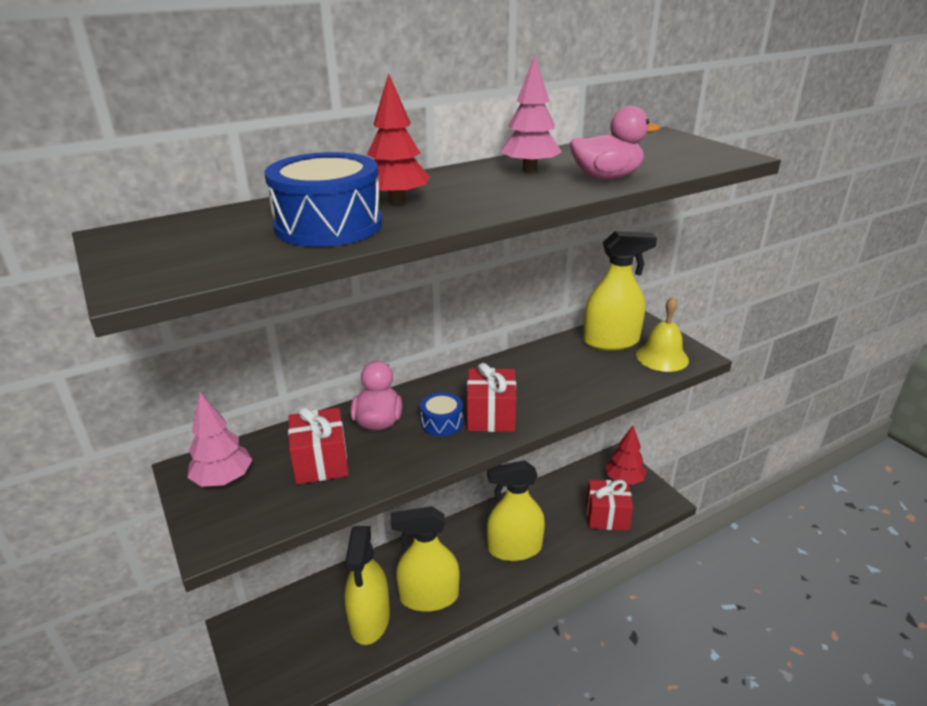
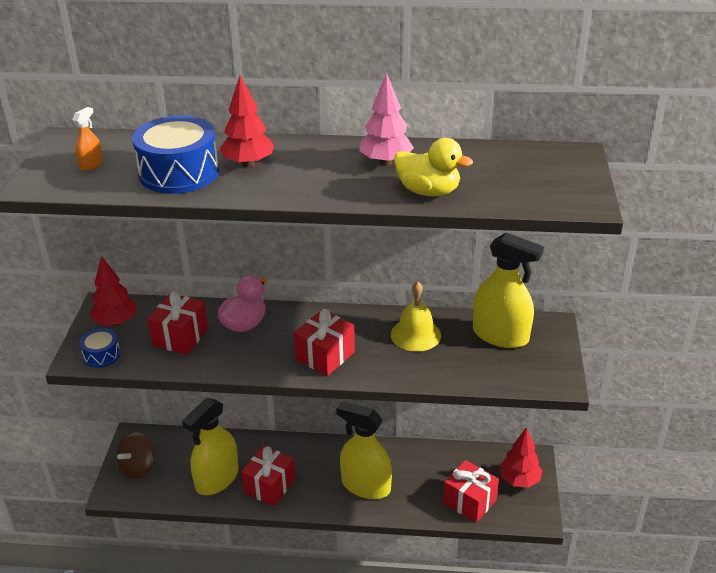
camera: 35 degrees right, 5 degrees up
pink tree [187,392,252,487] -> red tree [90,256,137,326]
yellow spray bottle [391,506,460,612] -> red gift [241,446,295,506]
blue drum [420,392,463,436] -> blue drum moved to [79,328,121,368]
pink duck [570,106,660,180] -> yellow duck [394,138,473,196]
yellow bell [636,297,689,372] -> yellow bell moved to [391,281,441,352]
none -> orange spray bottle [73,107,103,171]
none -> brown spinning top [116,432,155,479]

